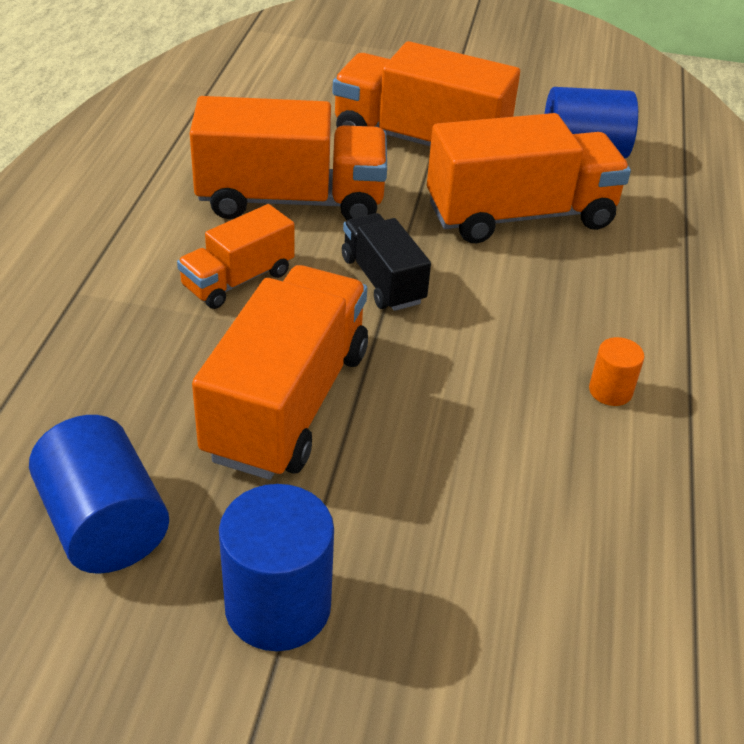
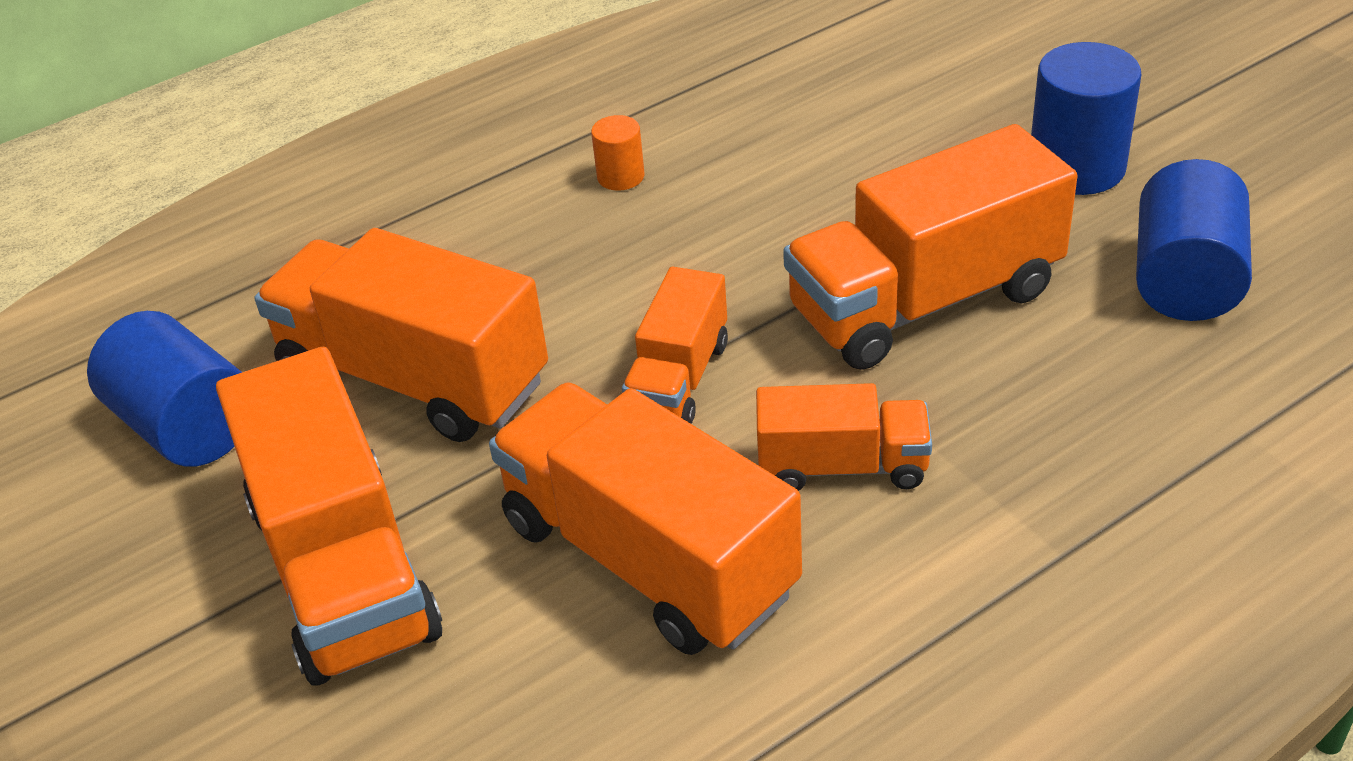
camera: 130 degrees left, 0 degrees up
black truck [342,213,431,311] -> orange truck [622,267,728,424]

